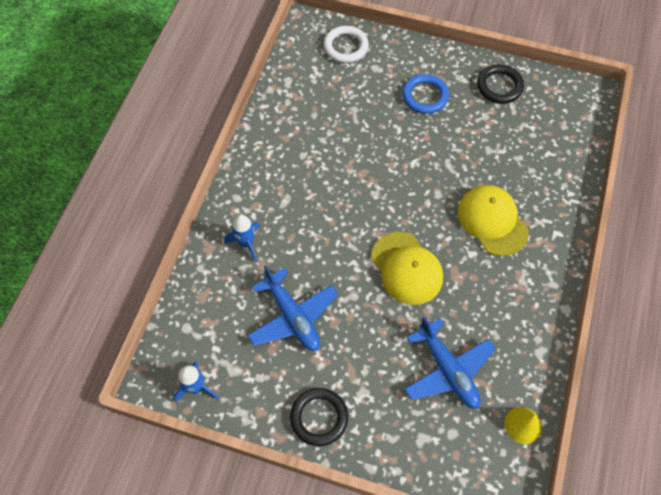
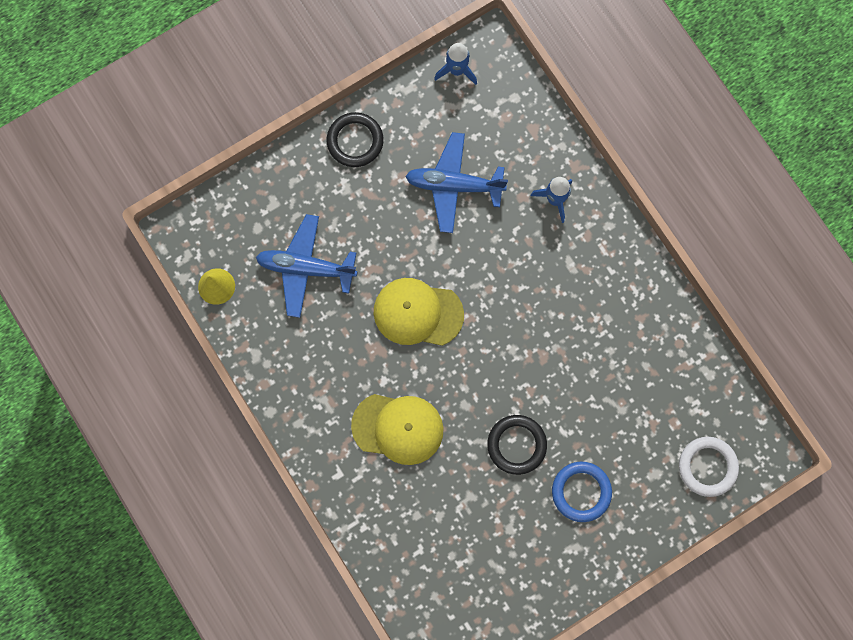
camera: 130 degrees right, 15 degrees up
black ring [477,64,524,104] -> black ring moved to [487,415,547,475]

